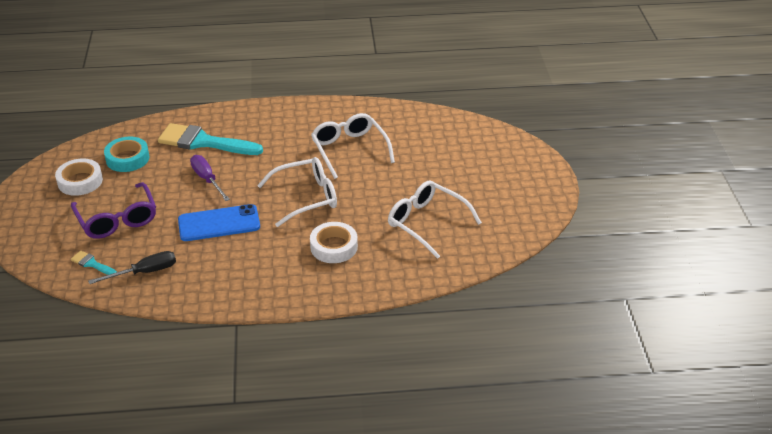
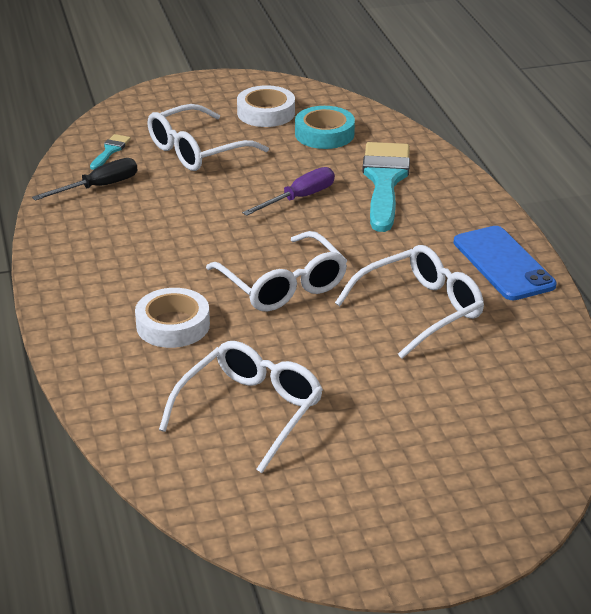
camera: 80 degrees right, 5 degrees down
purple glasses [71,182,156,239] -> white glasses [148,104,269,171]
black screwdriver [88,251,176,284] -> black screwdriver turned 90 degrees counterclockwise [32,158,138,201]
blue phone [178,204,260,241] -> blue phone moved to [454,226,557,300]

